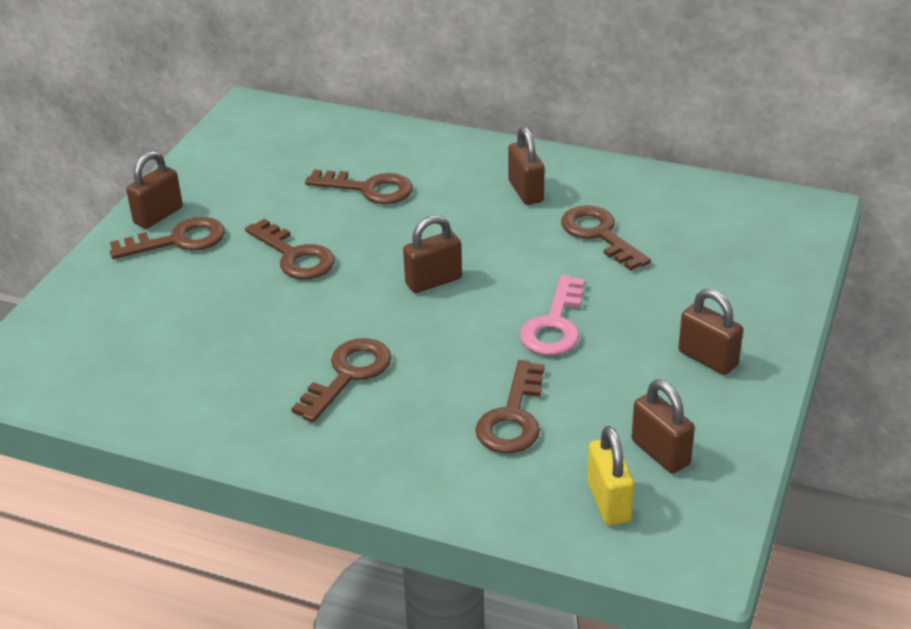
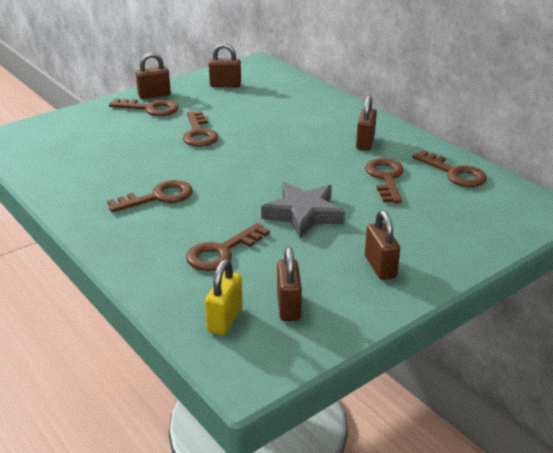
camera: 30 degrees right, 5 degrees down
brown key [305,170,413,204] -> brown key moved to [412,150,487,187]
brown padlock [403,215,462,293] -> brown padlock moved to [209,43,241,88]
pink key [520,275,585,355] -> grey star [261,182,345,238]

